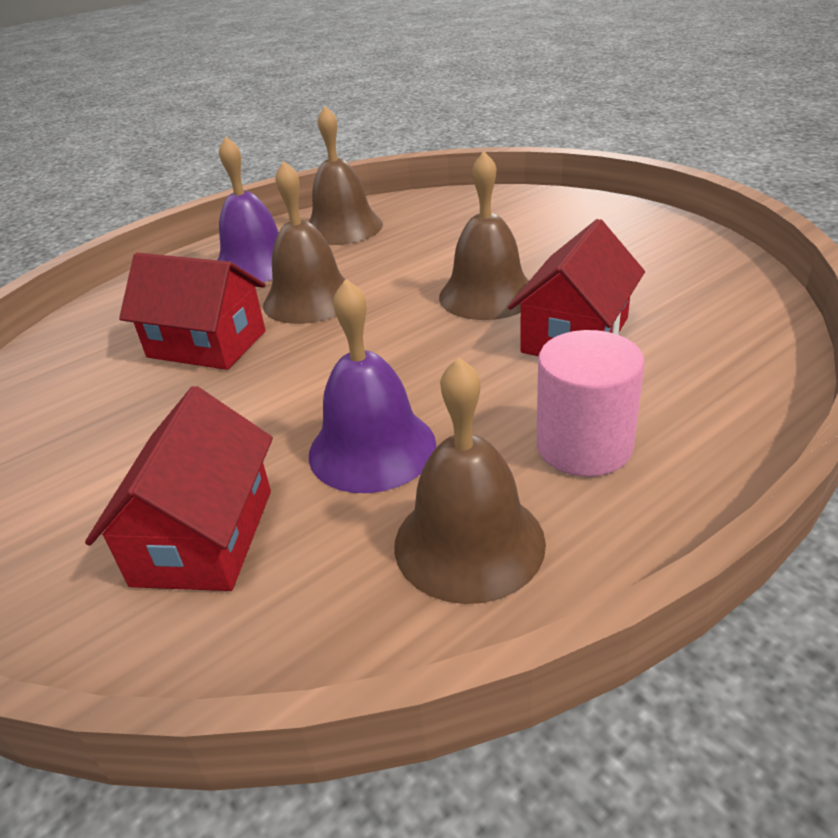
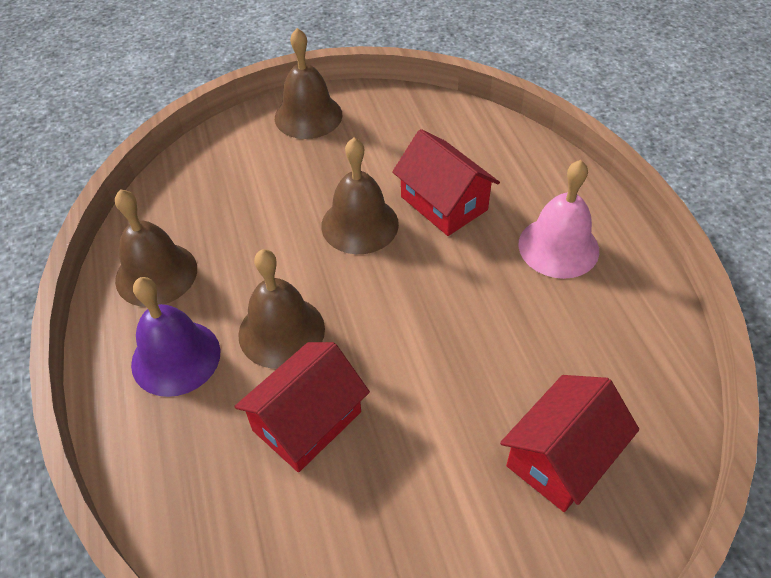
camera: 70 degrees left, 15 degrees up
red house [85,386,273,591] -> red house turned 75 degrees counterclockwise [500,375,639,512]
purple bell [309,279,437,493] -> none
brown bell [394,357,546,604] -> brown bell moved to [275,28,342,139]
pink cylinder [536,330,644,477] -> pink bell [518,160,599,279]

